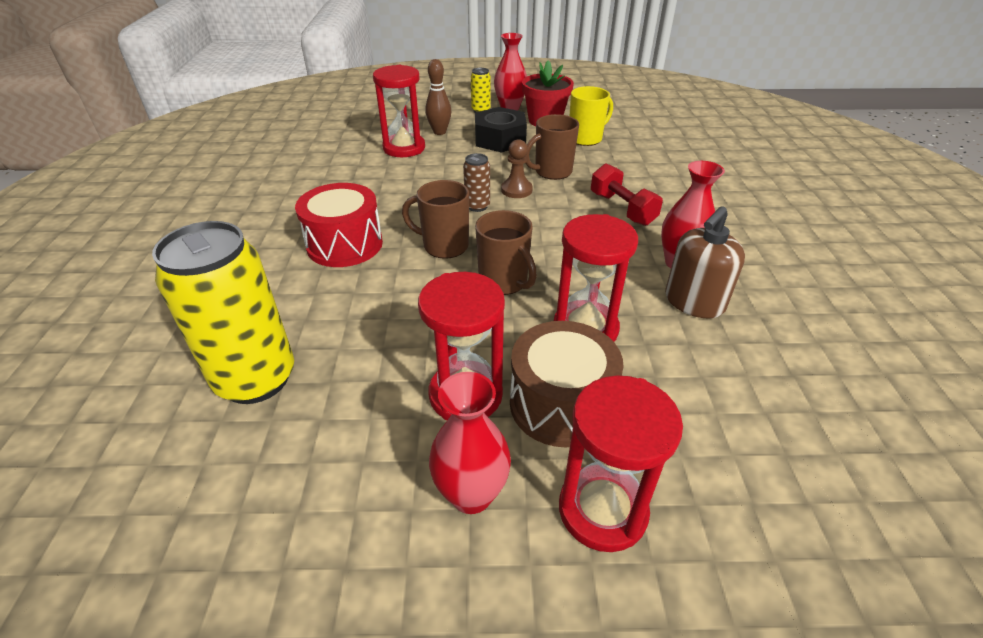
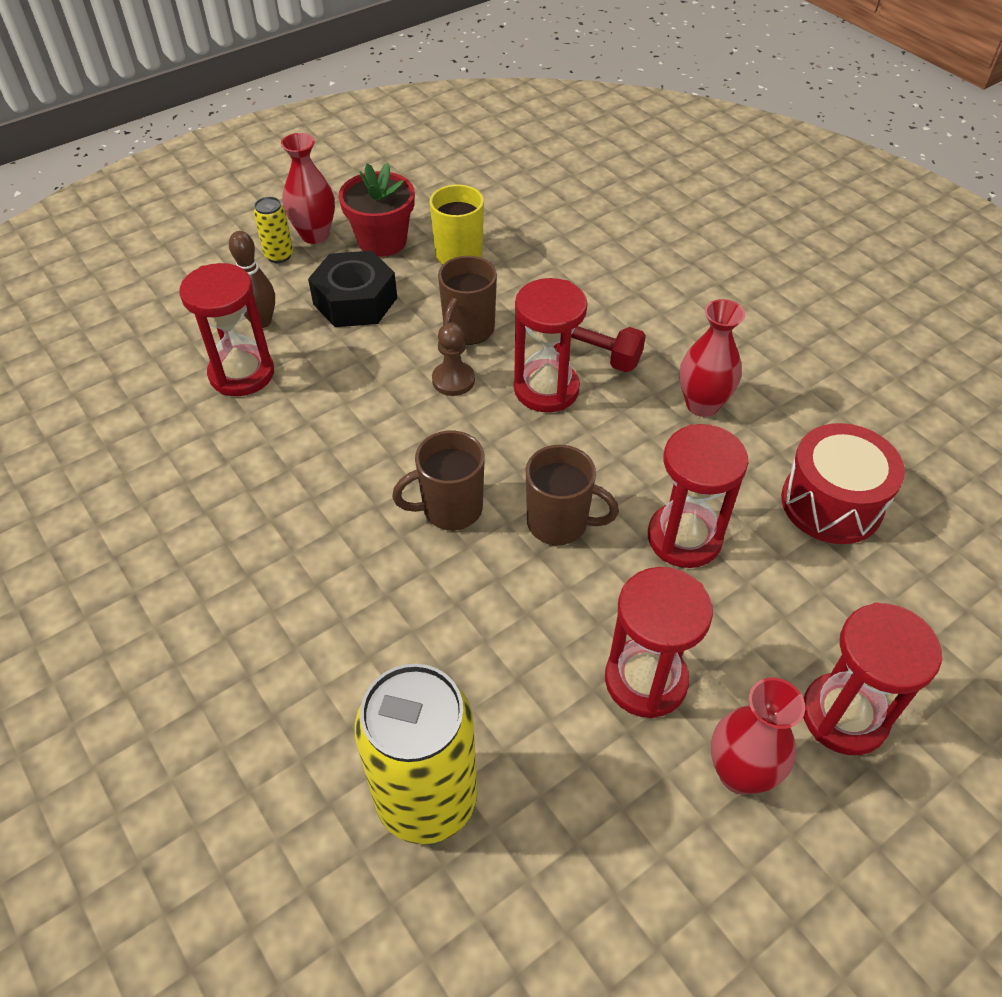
camera: 35 degrees left, 10 degrees up
red drum [295,183,383,267] -> red drum moved to [781,423,905,544]
brown can [463,153,490,212] -> none
brown drum [510,321,624,447] -> none
brown soap dispenser [665,206,745,318] -> none
none -> red hourglass [514,278,588,412]

